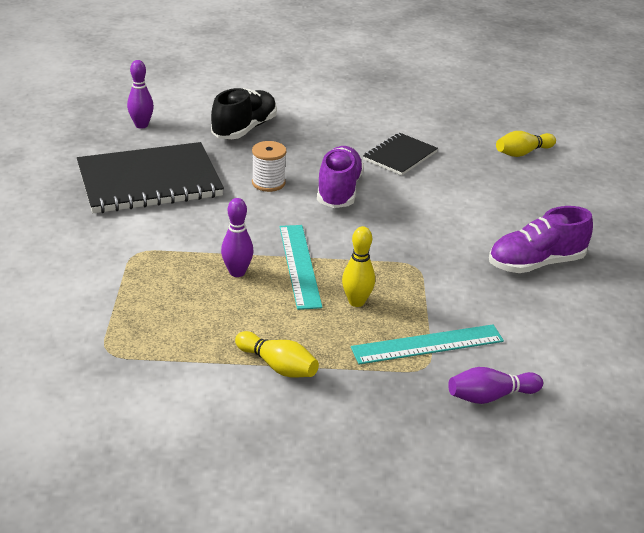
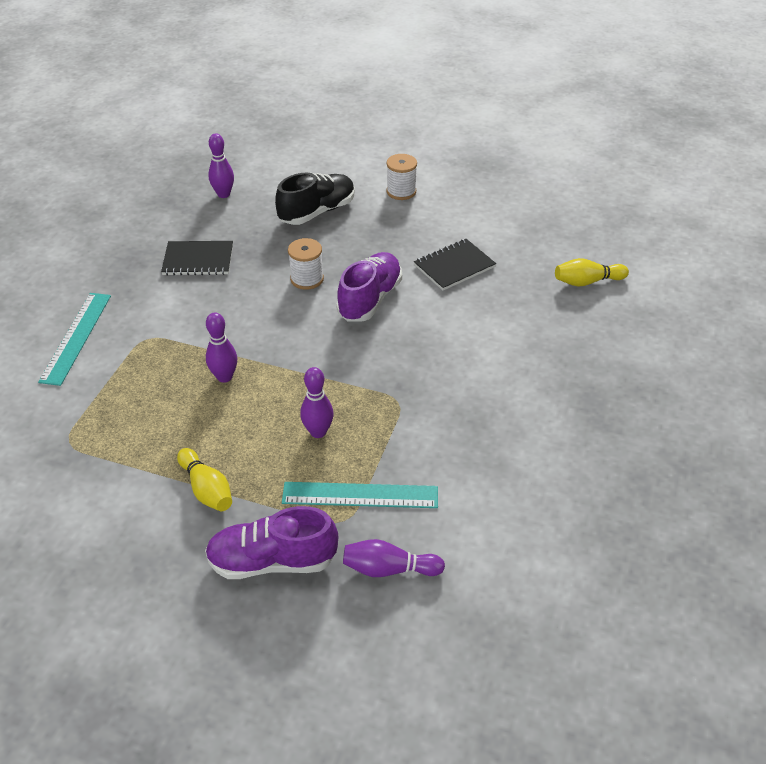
camera: 20 degrees right, 10 degrees up
black notebook [77,142,224,213] -> black notebook [161,241,233,276], size x0.53
turquoise ruler [280,225,323,310] -> turquoise ruler moved to [38,293,111,386]
yellow bowling pin [342,226,375,307] -> purple bowling pin [300,367,334,438]
purple shoe [489,206,593,273] -> purple shoe moved to [205,506,338,579]
none -> white spool [386,154,417,200]

